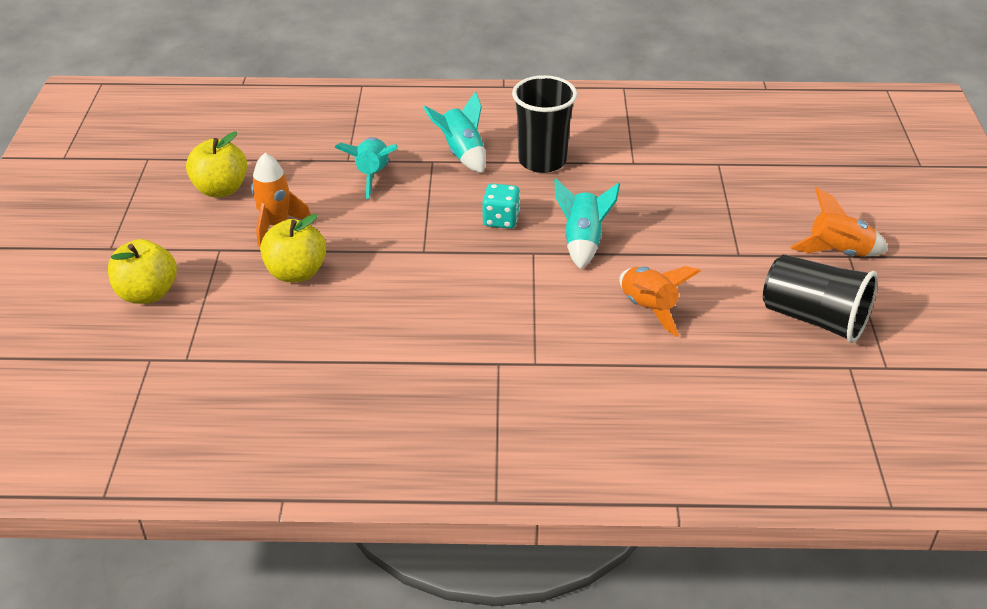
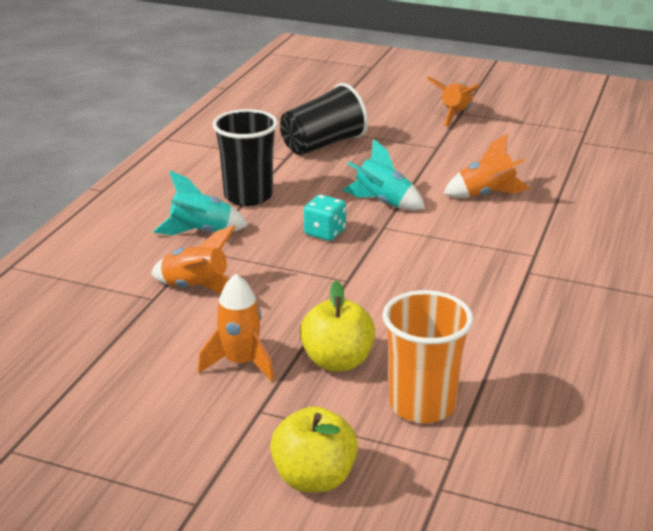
camera: 70 degrees left, 10 degrees down
yellow apple [186,132,247,197] -> none
turquoise rocket [335,137,398,199] -> orange rocket [151,225,235,294]
black cup [763,254,878,343] -> black cup moved to [280,83,368,155]
none -> orange cup [383,290,474,423]

